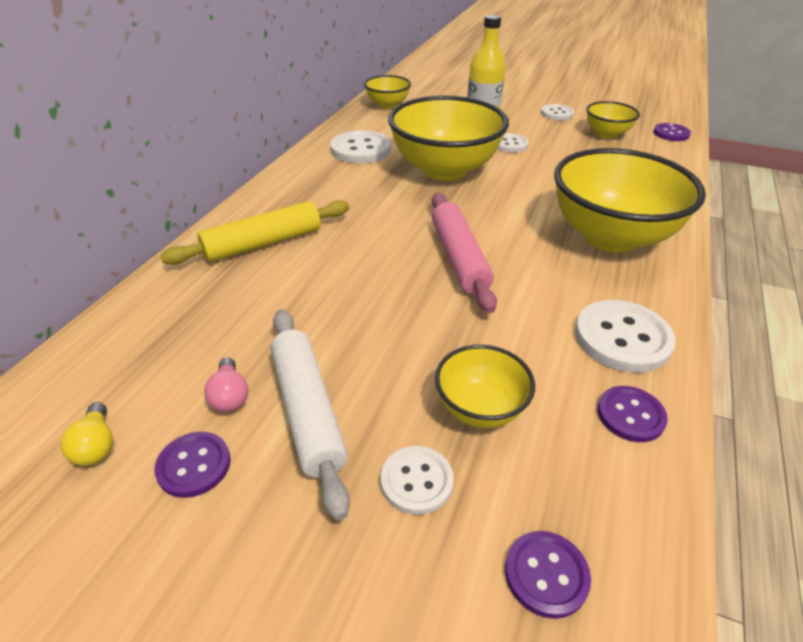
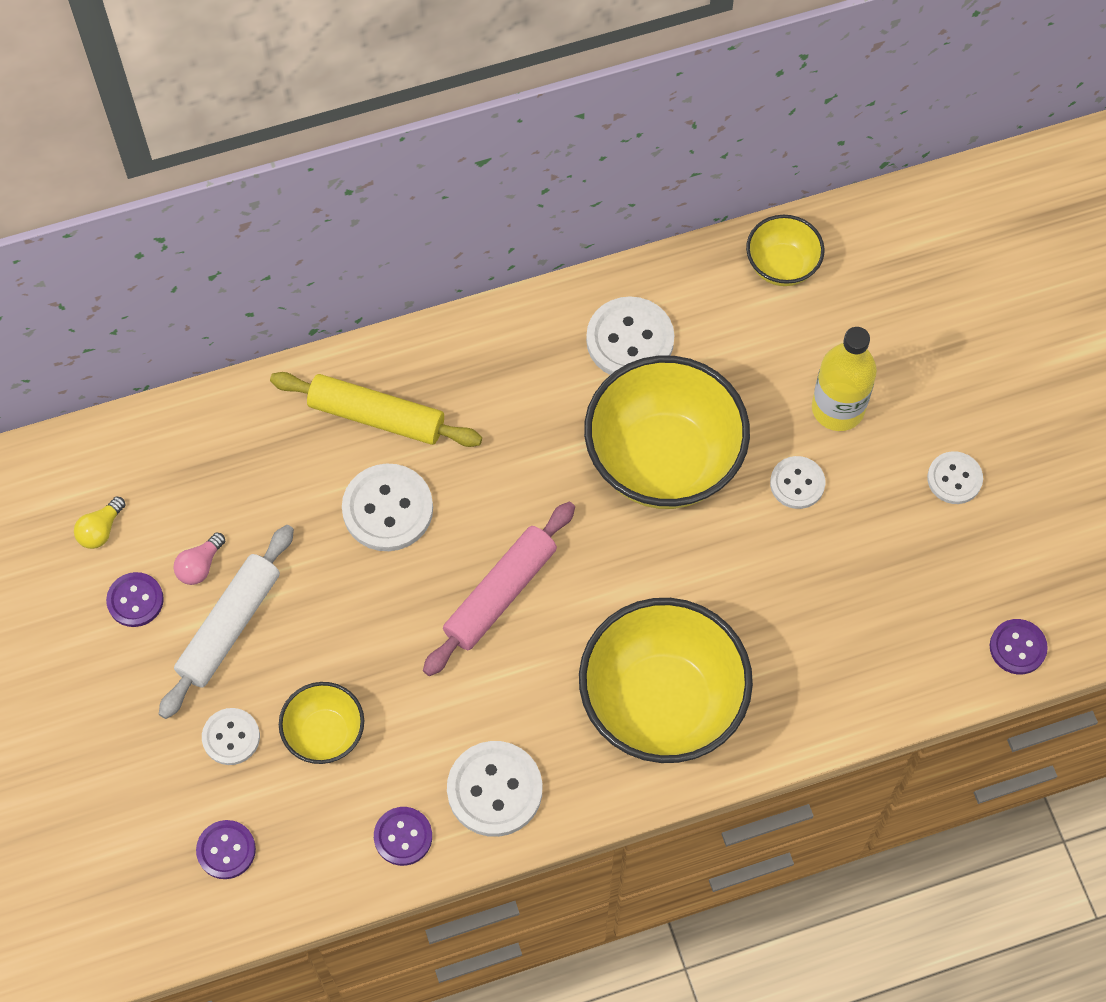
camera: 50 degrees right, 25 degrees up
yellow bowl [586,101,640,139] -> none
none -> white button [342,464,433,551]

